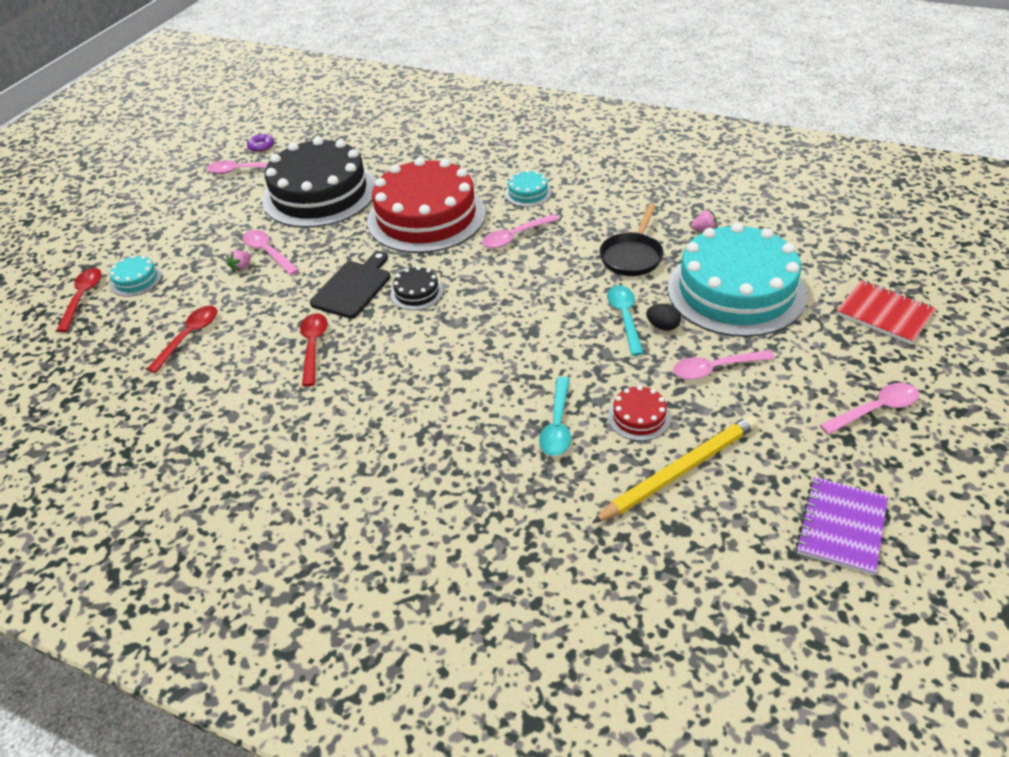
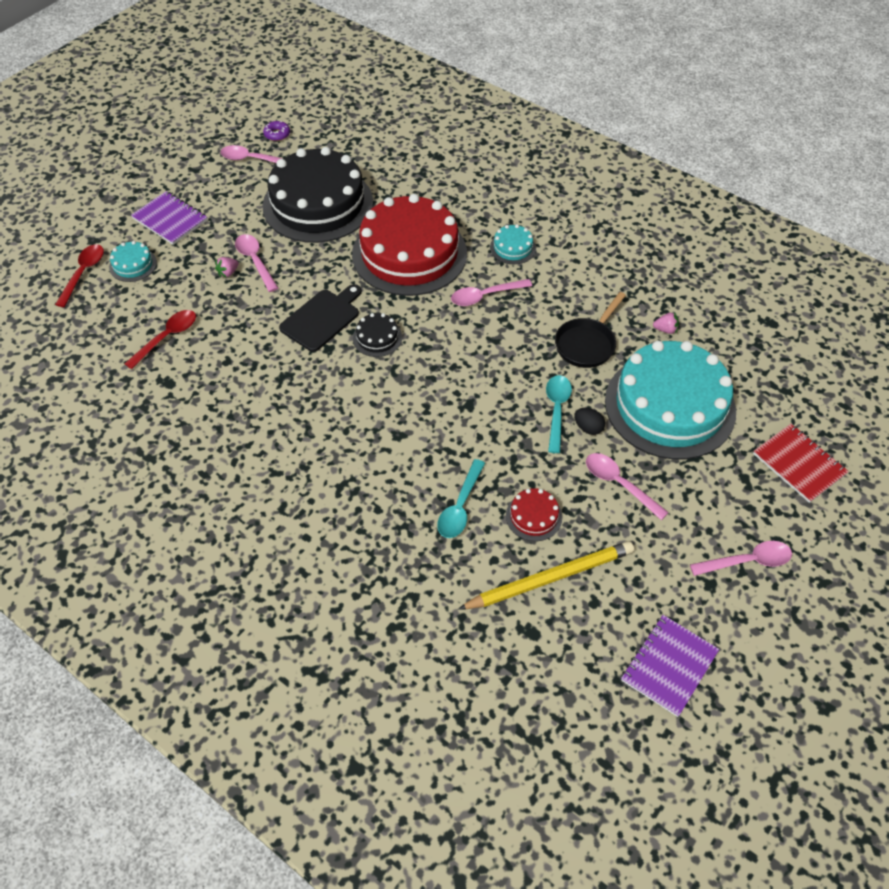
camera: 10 degrees right, 10 degrees up
red spoon [300,313,328,387] -> none
pink spoon [673,350,775,380] -> pink spoon turned 45 degrees clockwise [586,453,669,520]
none -> purple notebook [131,191,208,245]

